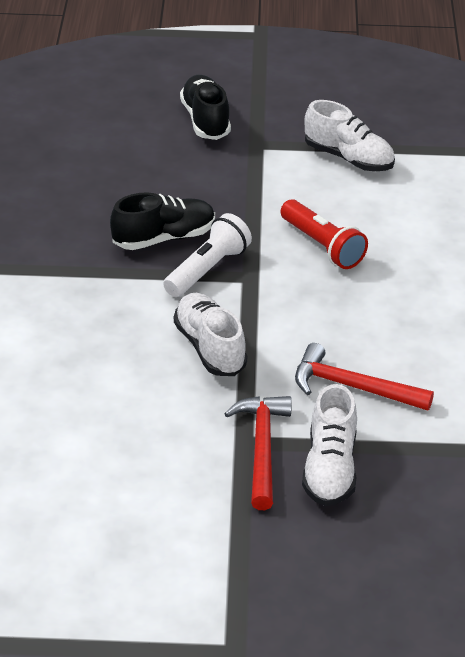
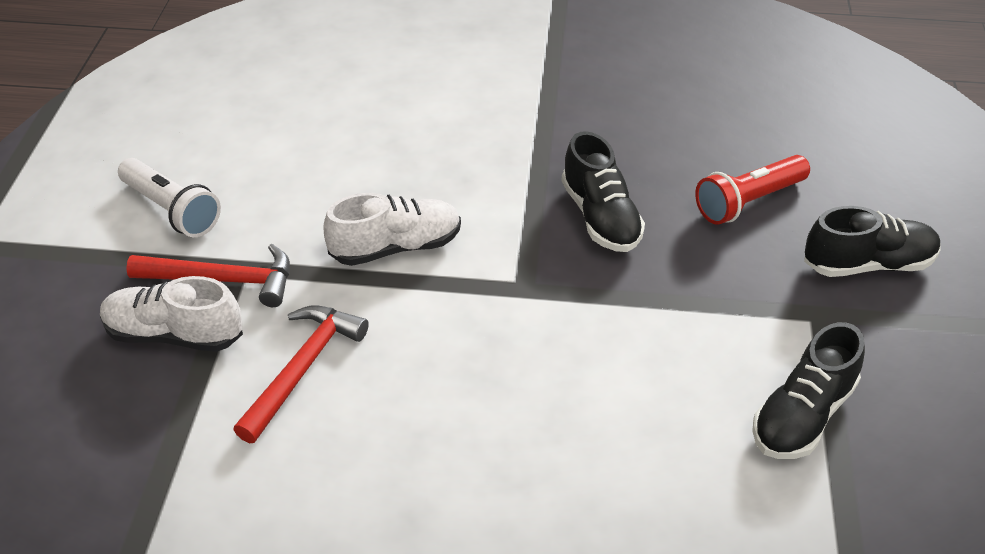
camera: 95 degrees right, 5 degrees up
white flashlight [163,213,252,297] -> white flashlight moved to [118,158,221,237]
red flashlight [281,199,368,269] -> red flashlight moved to [695,155,810,225]
white shoe [305,100,395,171] -> black shoe [752,322,865,459]

